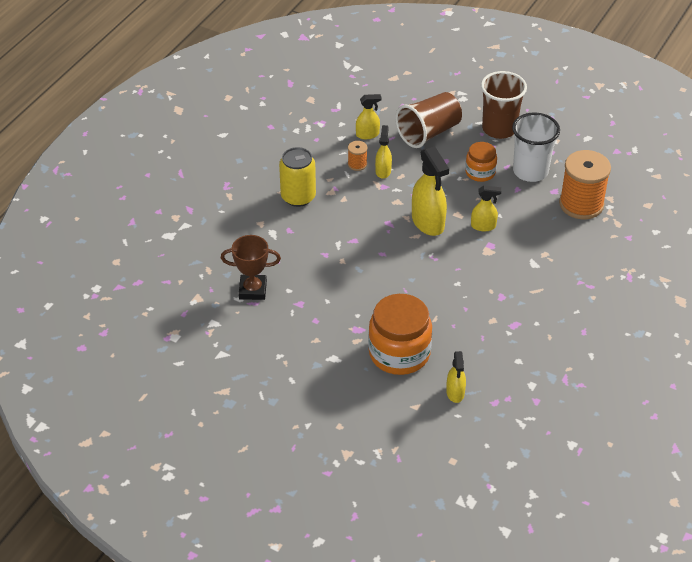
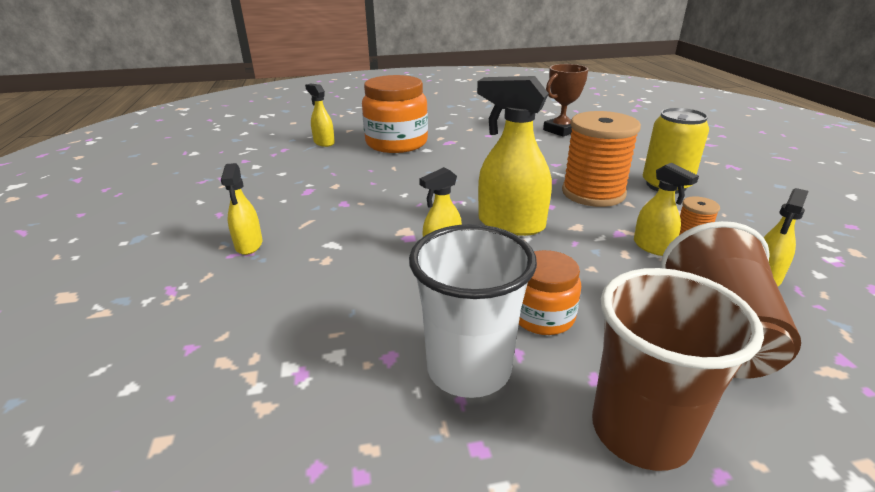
camera: 140 degrees right, 15 degrees down
orange spool [559,150,611,219] -> orange spool moved to [562,111,641,207]
none -> yellow spray bottle [221,163,263,255]

